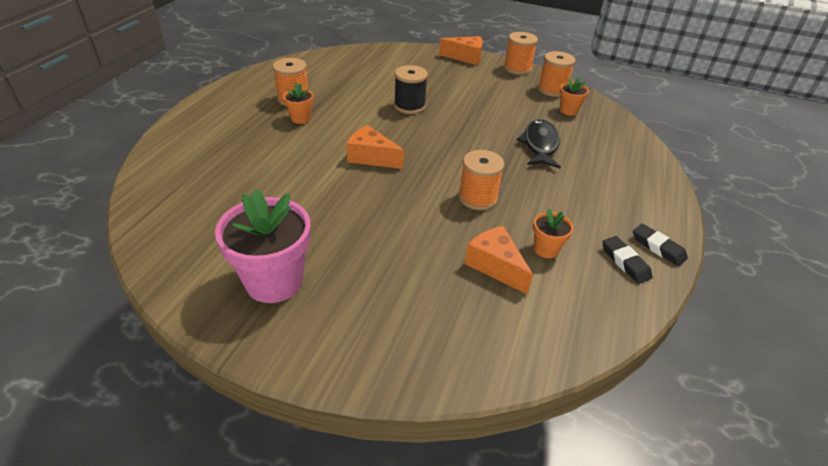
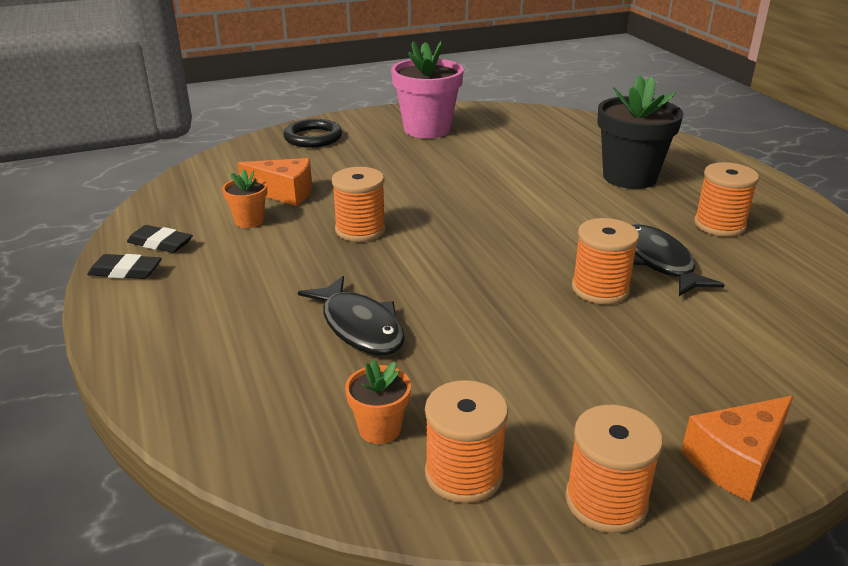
camera: 140 degrees right, 10 degrees down
orange flower pot [283,83,313,124] -> none
orange cheese [347,125,404,169] -> none
black spool [394,65,428,114] -> orange spool [572,218,639,304]
none -> black ring [284,119,342,148]
none -> black flower pot [597,75,683,189]
none -> black fish [632,224,725,296]

